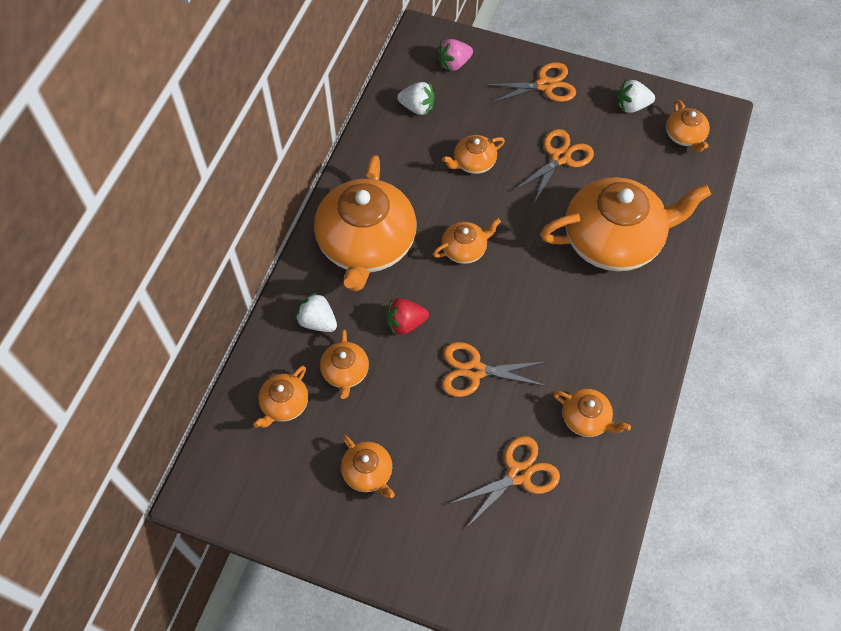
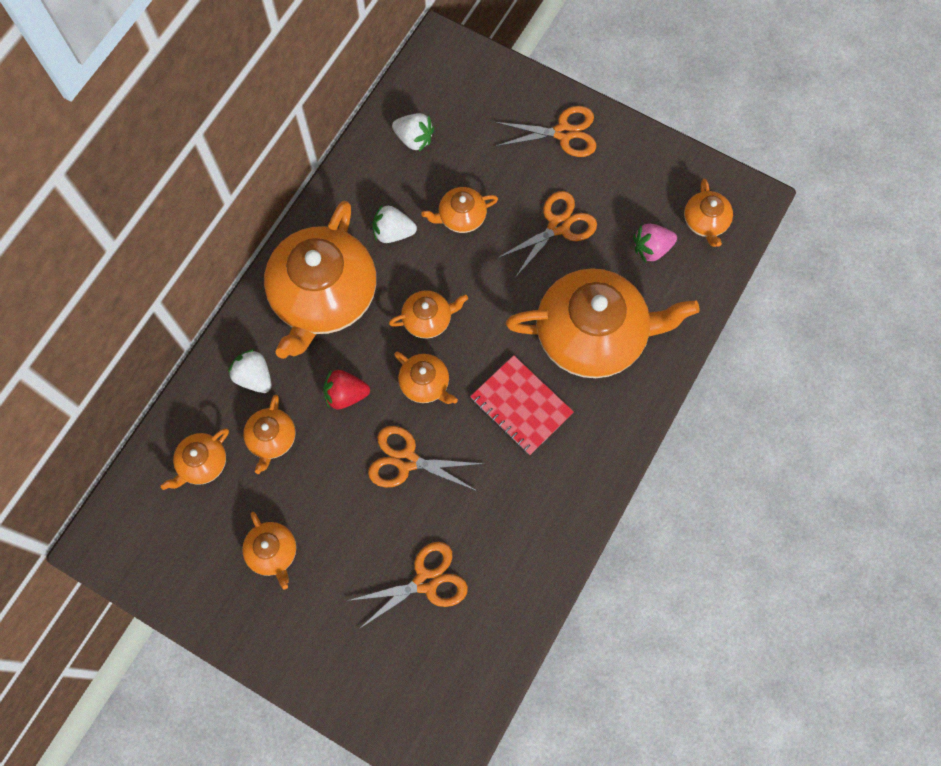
camera: 10 degrees right, 10 degrees up
pink strawberry [437,39,473,71] -> pink strawberry moved to [633,224,677,263]
orange teapot [553,389,631,437] -> orange teapot moved to [394,352,458,404]
white strawberry [617,80,655,113] -> white strawberry moved to [373,204,417,243]
none -> red notebook [470,355,574,455]

